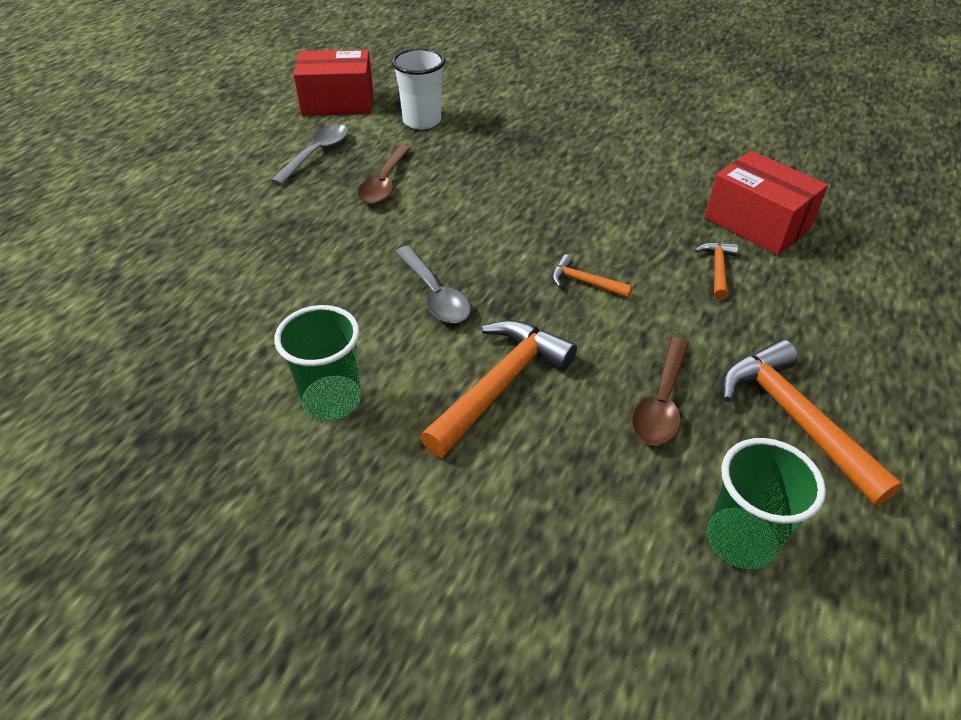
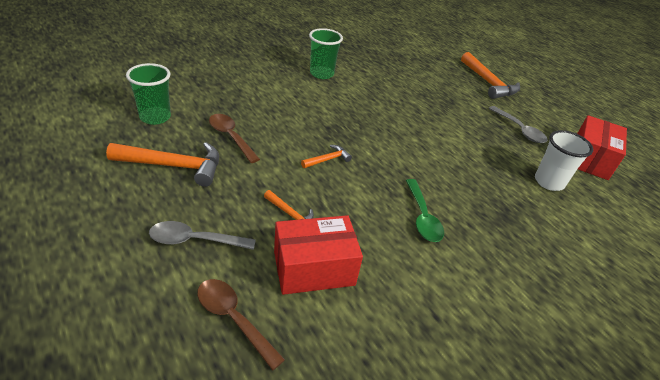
camera: 115 degrees right, 5 degrees down
brown spoon [358,145,411,205] -> brown spoon moved to [197,279,285,371]
grey spoon [395,246,471,323] -> grey spoon moved to [149,221,256,250]
orange hammer [420,320,577,457] -> orange hammer moved to [461,52,520,99]
none -> green spoon [406,179,444,242]

